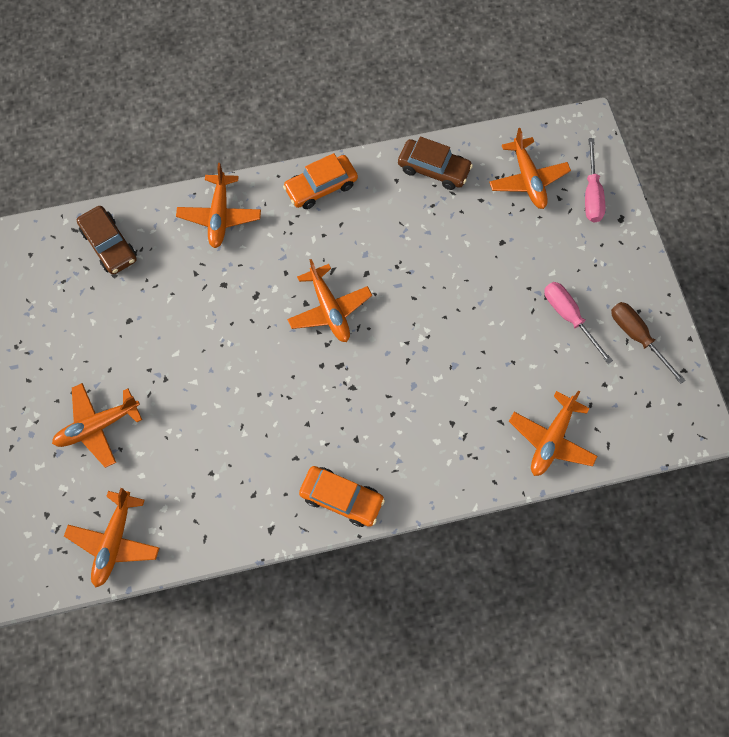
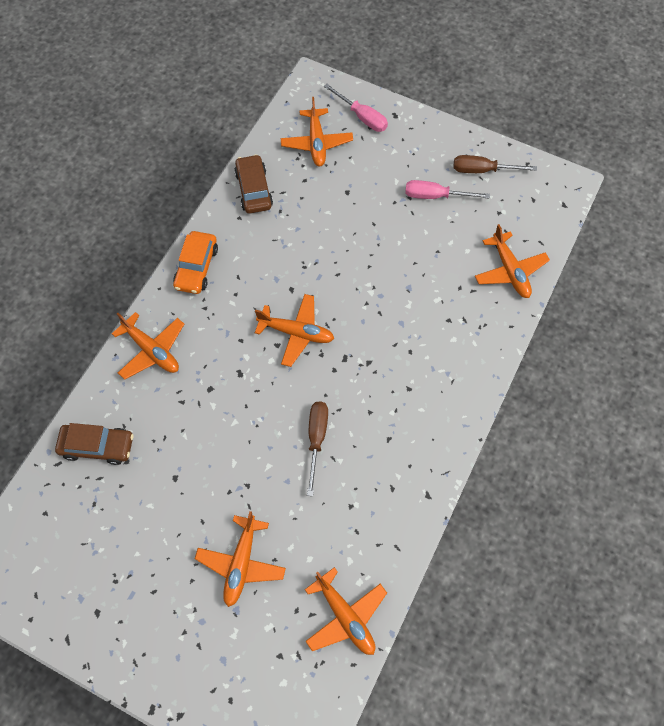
camera: 50 degrees left, 5 degrees down
orange car [299,466,385,527] -> none
brown car [398,137,473,190] -> brown car turned 75 degrees counterclockwise [234,154,273,214]
orange plane [489,128,571,209] -> orange plane turned 60 degrees clockwise [281,97,353,167]
none -> brown screwdriver [307,401,328,496]

